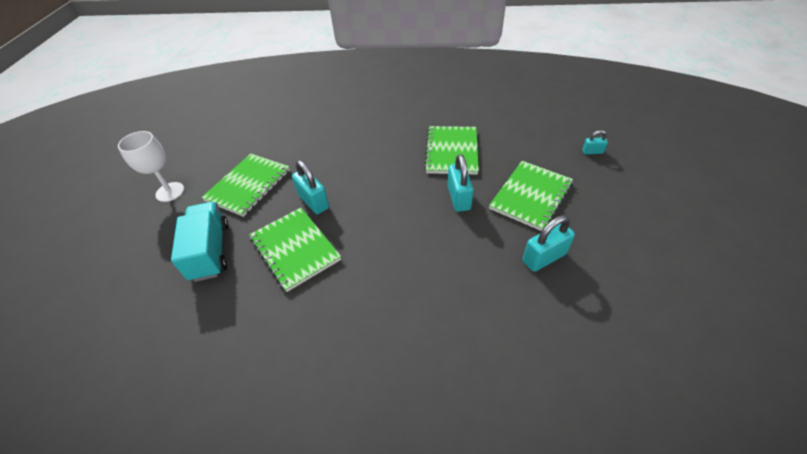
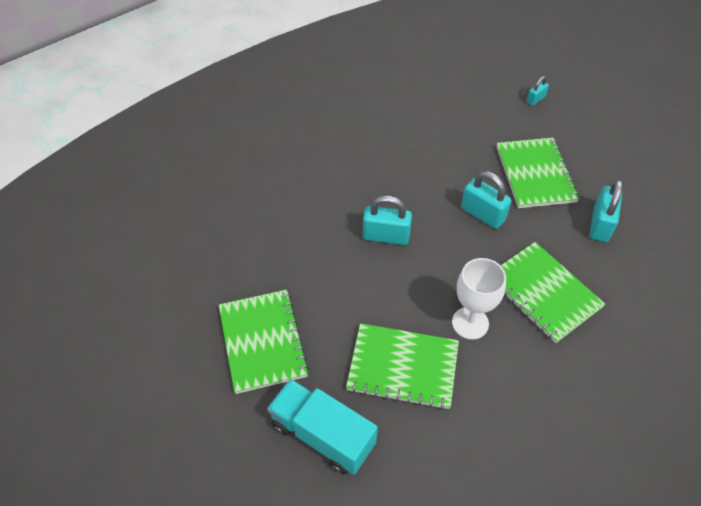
camera: 45 degrees left, 5 degrees up
white goblet [118,131,184,202] -> white goblet moved to [452,258,506,340]
turquoise padlock [292,160,329,214] -> turquoise padlock moved to [363,196,412,245]
green notebook [424,126,479,175] -> green notebook moved to [500,242,605,343]

